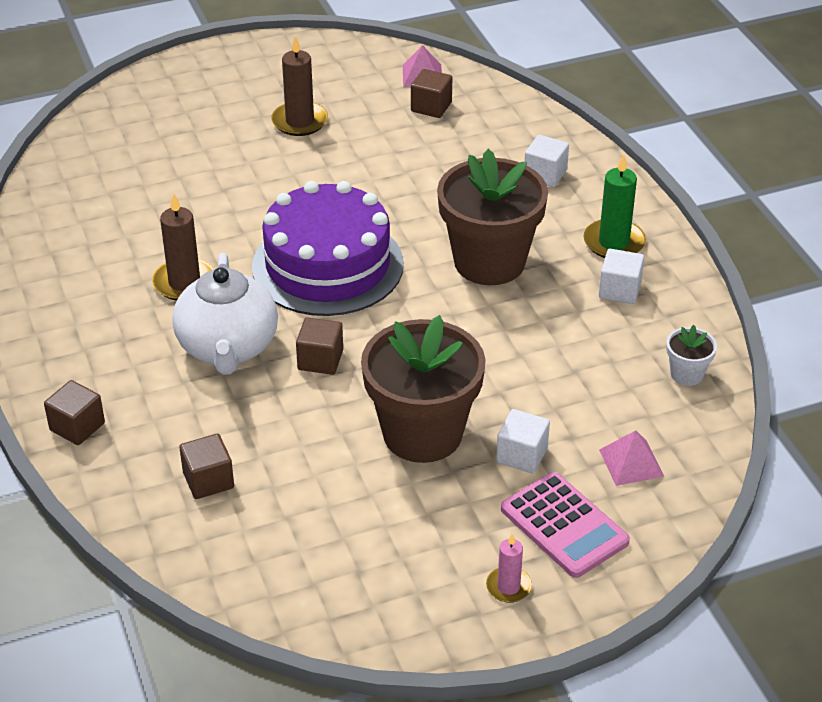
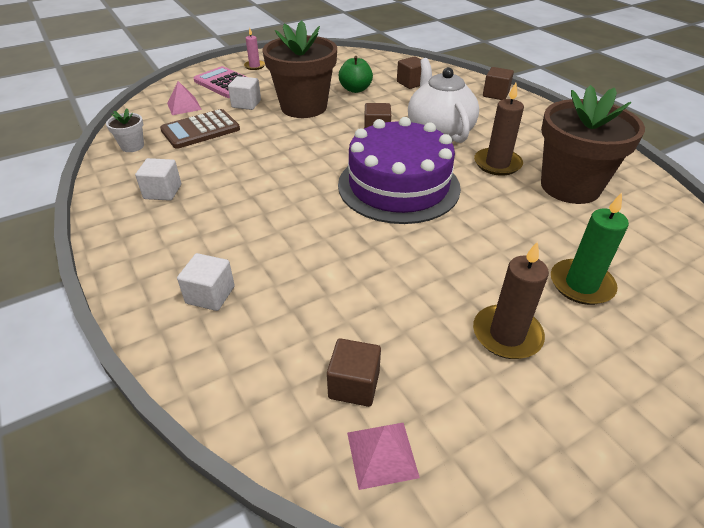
camera: 170 degrees right, 0 degrees up
brown flower pot [437,149,548,285] -> brown flower pot moved to [541,85,645,204]
green candle [583,154,646,258] -> green candle moved to [551,193,629,305]
none -> brown calculator [160,109,240,149]
none -> green apple [339,56,373,93]

